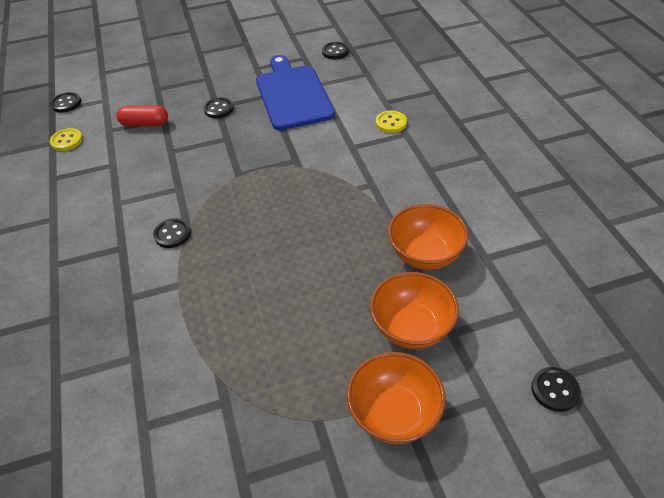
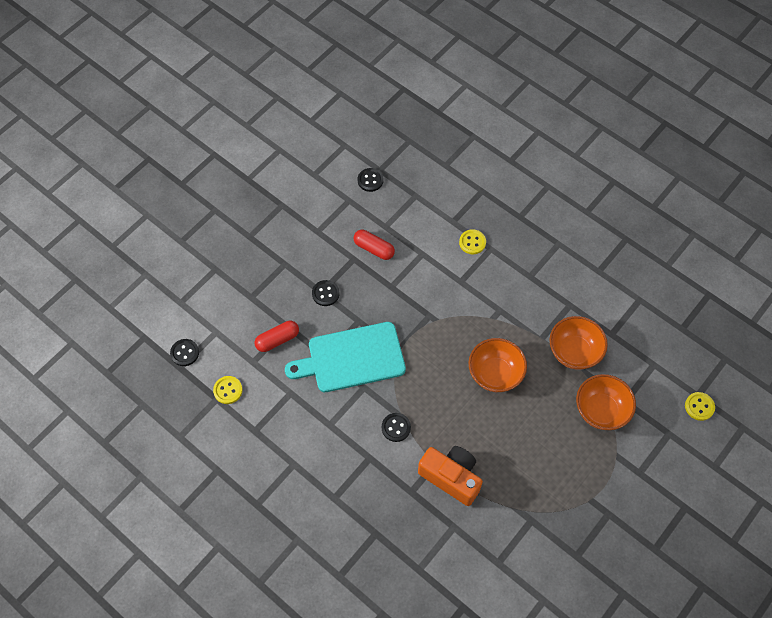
camera: 35 degrees left, 15 degrees up
blue cutting board [256,55,335,130] -> red capsule [353,230,395,260]
orange bowl [347,352,446,444] -> orange bowl moved to [469,338,527,392]
black button [531,367,581,412] -> yellow button [685,392,715,421]
none -> turquoise cutting board [285,322,406,392]
none -> orange camera [418,446,483,506]

